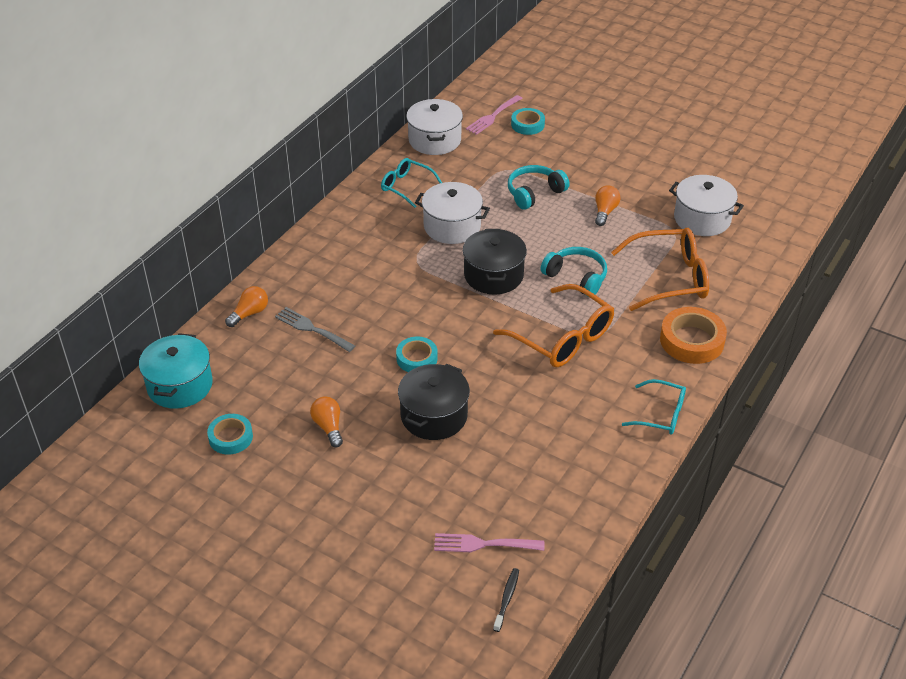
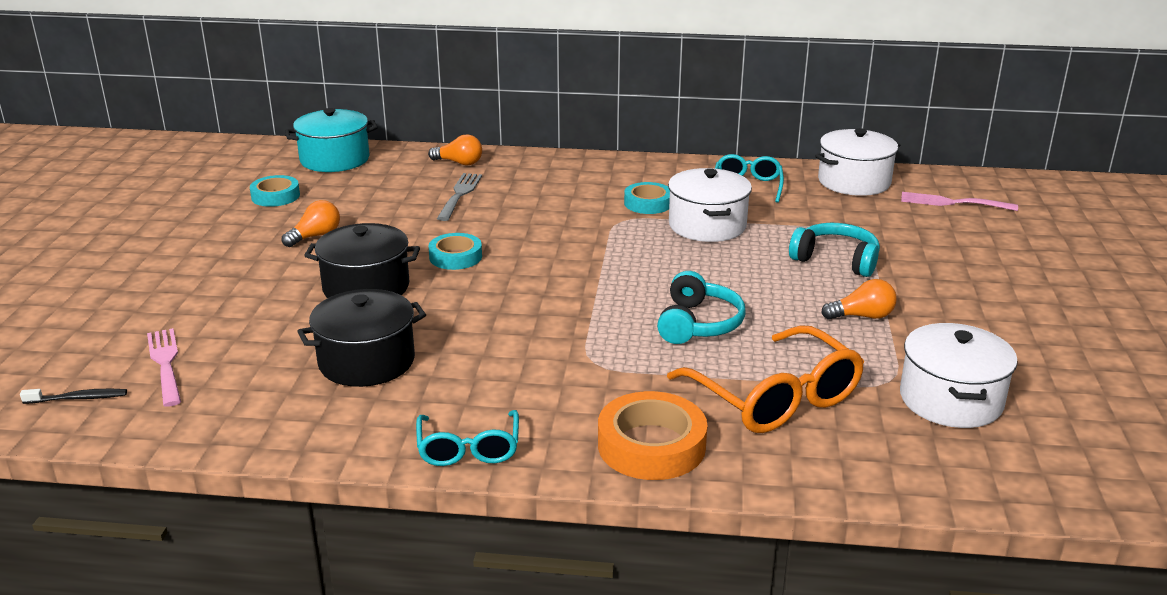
camera: 65 degrees right, 15 degrees down
black pot [463,229,527,295] -> black pot moved to [297,289,426,387]
orange glasses [493,284,614,367] -> none
turquoise tape [511,108,545,135] -> turquoise tape moved to [624,182,670,214]

